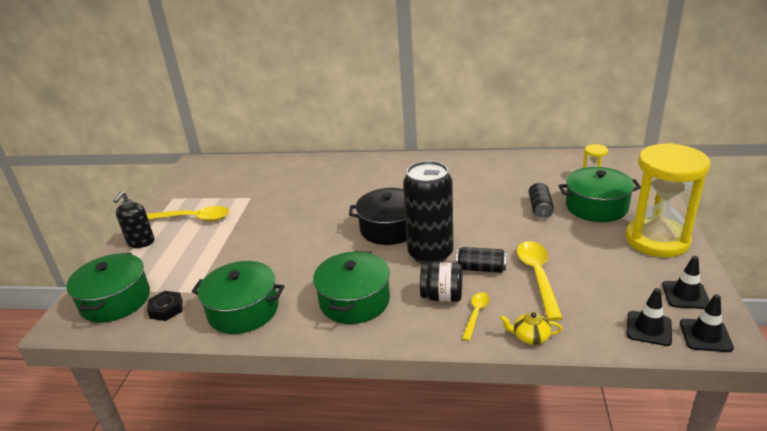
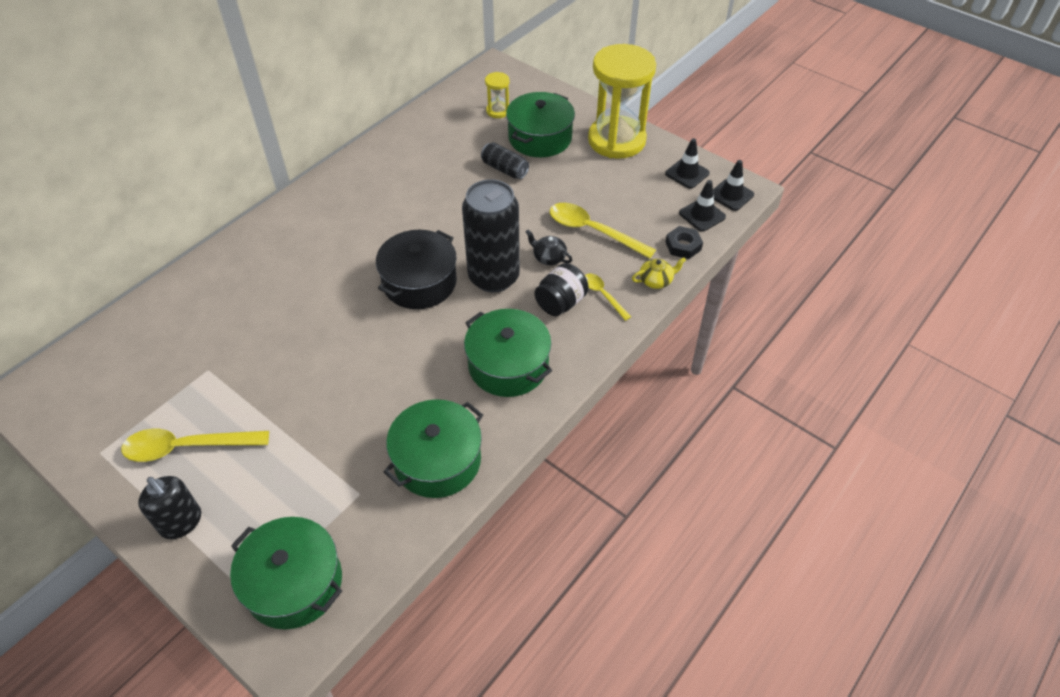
camera: 60 degrees left, 20 degrees up
yellow spoon [147,206,229,221] -> yellow spoon turned 135 degrees counterclockwise [121,429,269,462]
black nut [147,291,183,321] -> black nut moved to [666,226,703,259]
black can [456,247,507,273] -> black teapot [526,229,572,265]
yellow teapot [500,312,562,345] -> yellow teapot turned 150 degrees counterclockwise [632,257,686,289]

